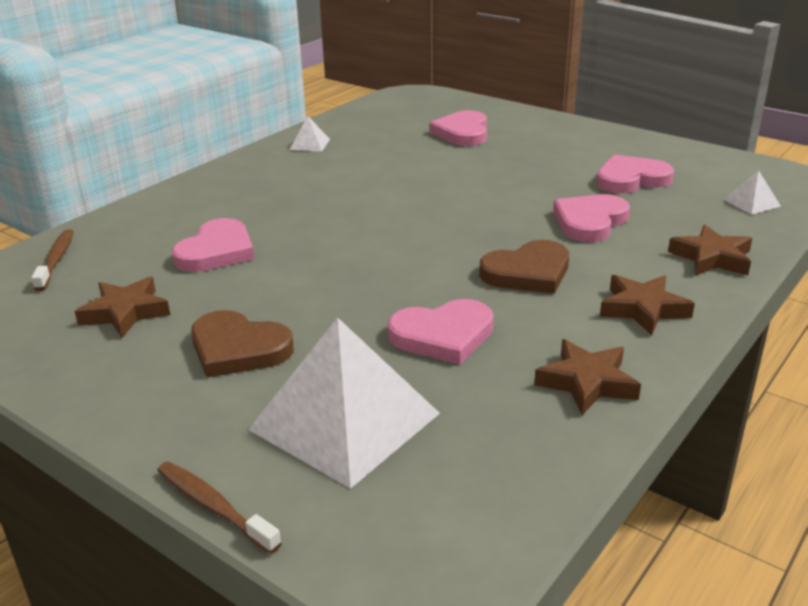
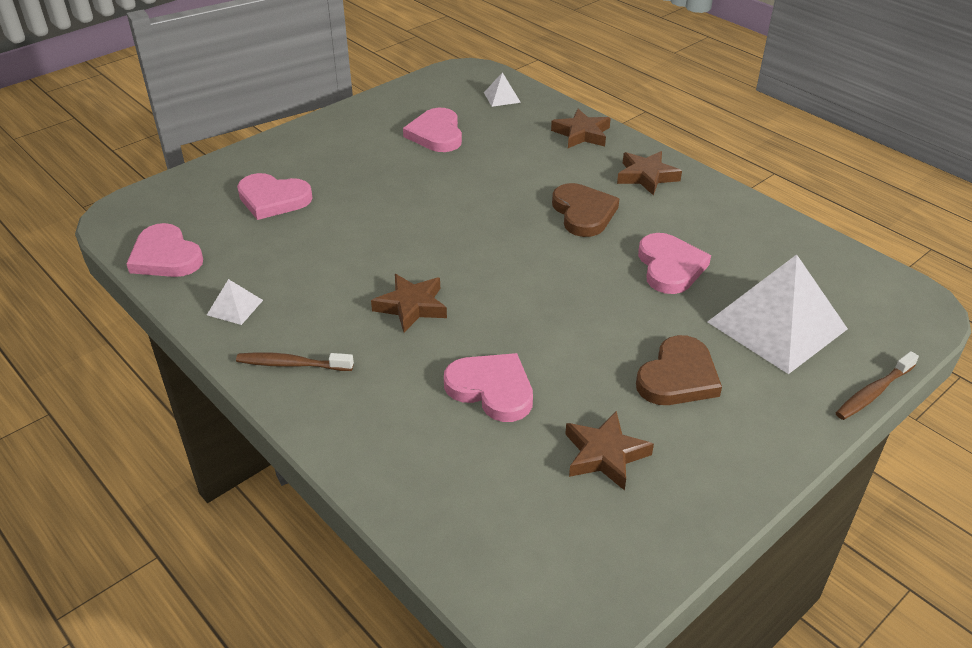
camera: 80 degrees left, 10 degrees up
brown toothbrush [31,229,74,291] -> brown toothbrush moved to [236,352,354,371]
brown star [534,339,641,415] -> brown star moved to [371,274,447,332]
pink heart [553,194,630,242] -> pink heart moved to [126,223,203,277]

